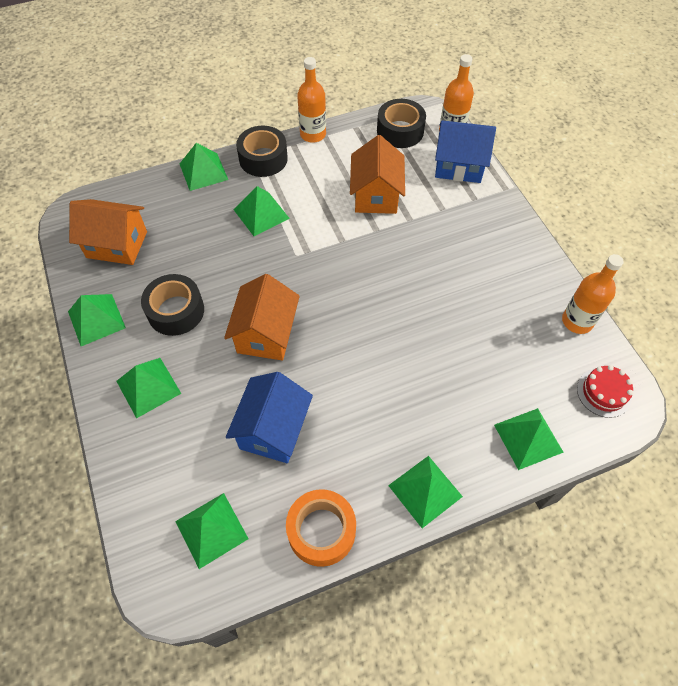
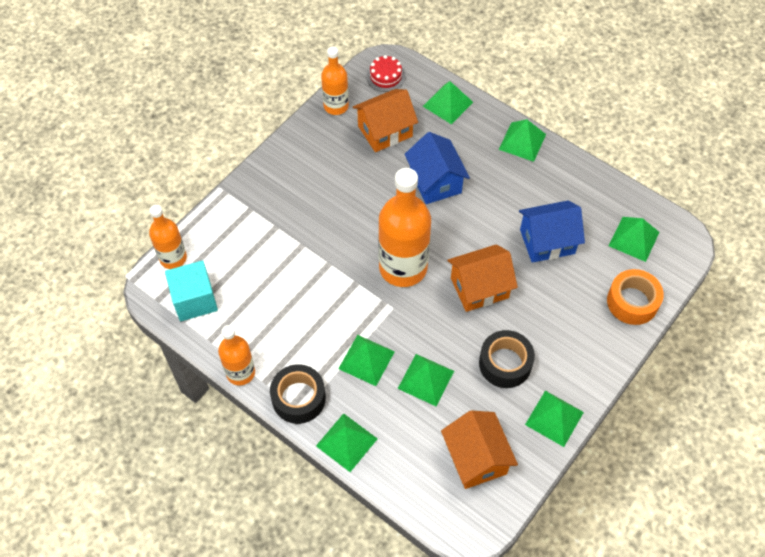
camera: 120 degrees left, 0 degrees up
green pyramid [116,358,181,419] -> green pyramid moved to [398,354,454,407]
orange tape [286,489,356,567] -> orange tape moved to [607,269,664,325]
orange house [350,135,405,214] -> orange house moved to [353,89,418,152]
black tape [377,99,426,148] -> turquoise cube [165,260,218,321]
blue house [435,120,496,183] -> blue house moved to [405,132,470,204]
none -> orange bottle [378,168,431,287]

